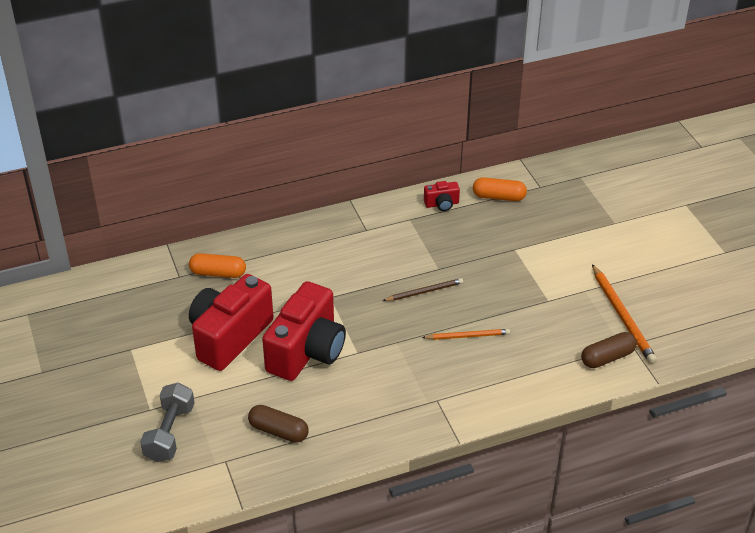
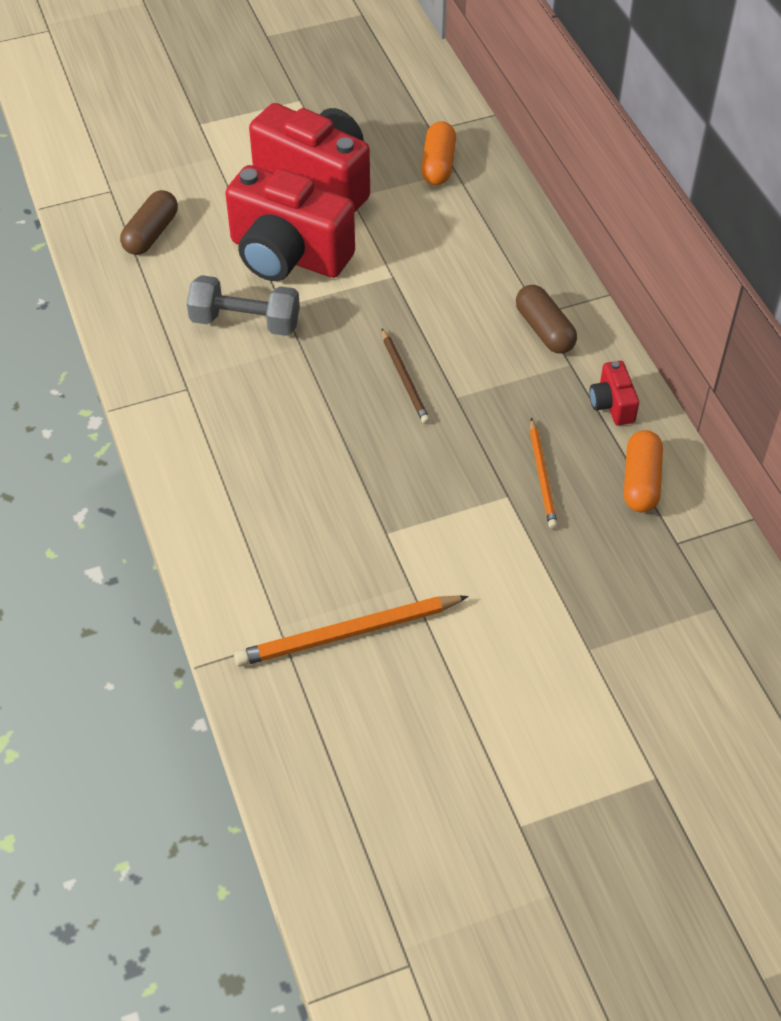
camera: 90 degrees right, 10 degrees up
grey dumbbell [140,383,195,462] -> grey dumbbell moved to [187,275,300,336]
orange pencil [422,329,510,340] -> orange pencil moved to [530,418,558,529]
brown capsule [581,332,637,368] -> brown capsule moved to [516,285,577,354]

